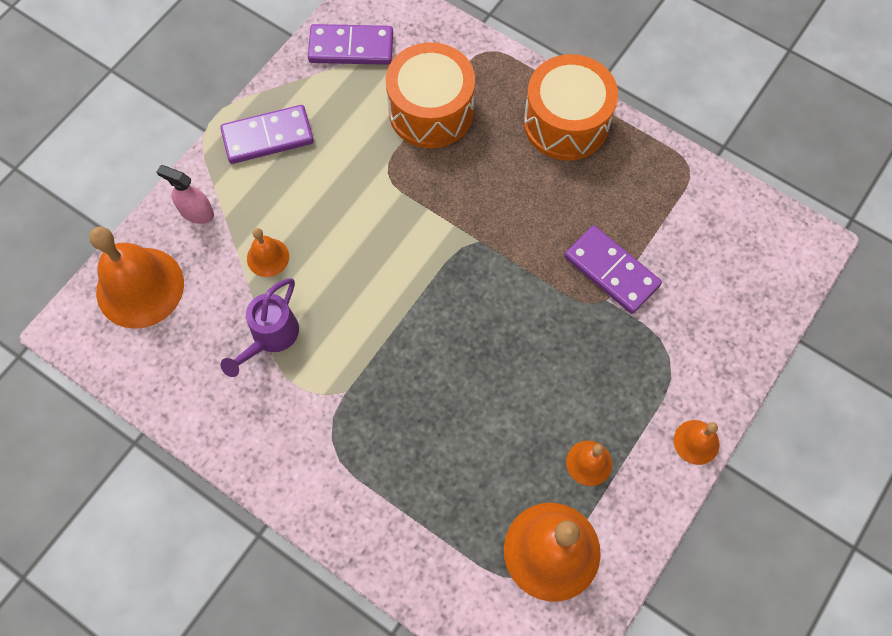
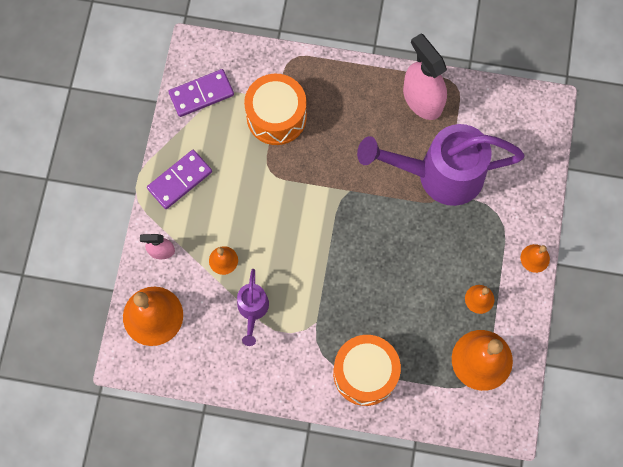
camera: 25 degrees left, 5 degrees up
orange drum [524,54,618,161] -> orange drum moved to [333,335,401,406]
purple domino [564,225,662,314] -> purple watering can [357,124,525,206]
none -> pink spray bottle [403,34,447,120]

